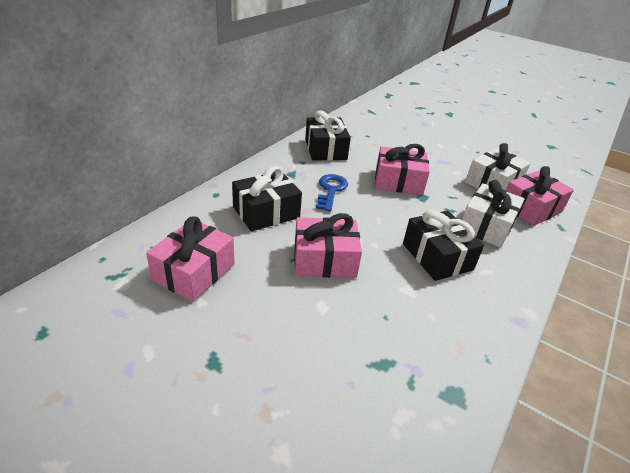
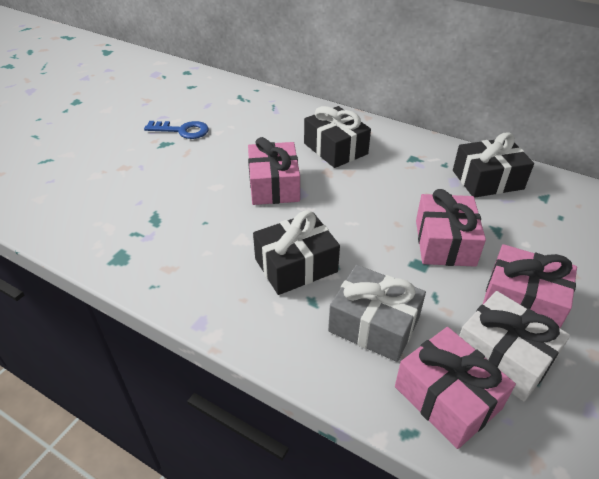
camera: 90 degrees right, 5 degrees up
pink gift [146,216,235,302] -> pink gift moved to [483,244,577,328]
blue key [316,174,348,212] -> blue key moved to [144,121,209,139]
white gift [462,180,525,248] -> grey gift [328,265,426,362]

